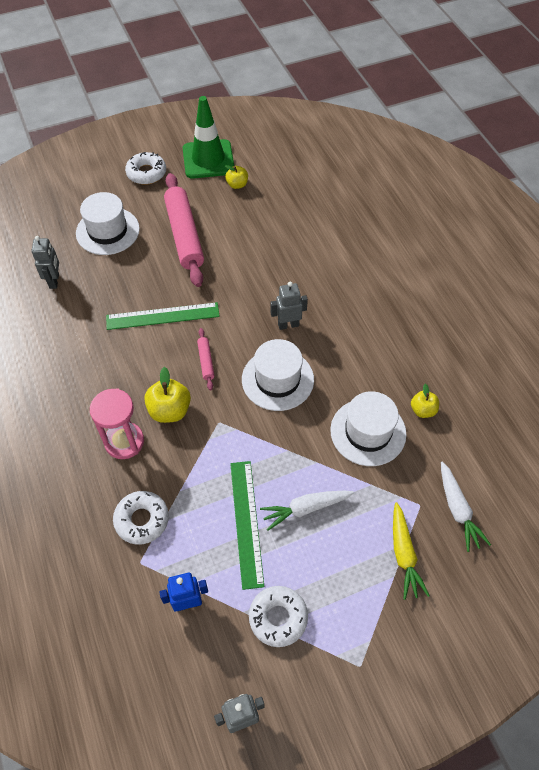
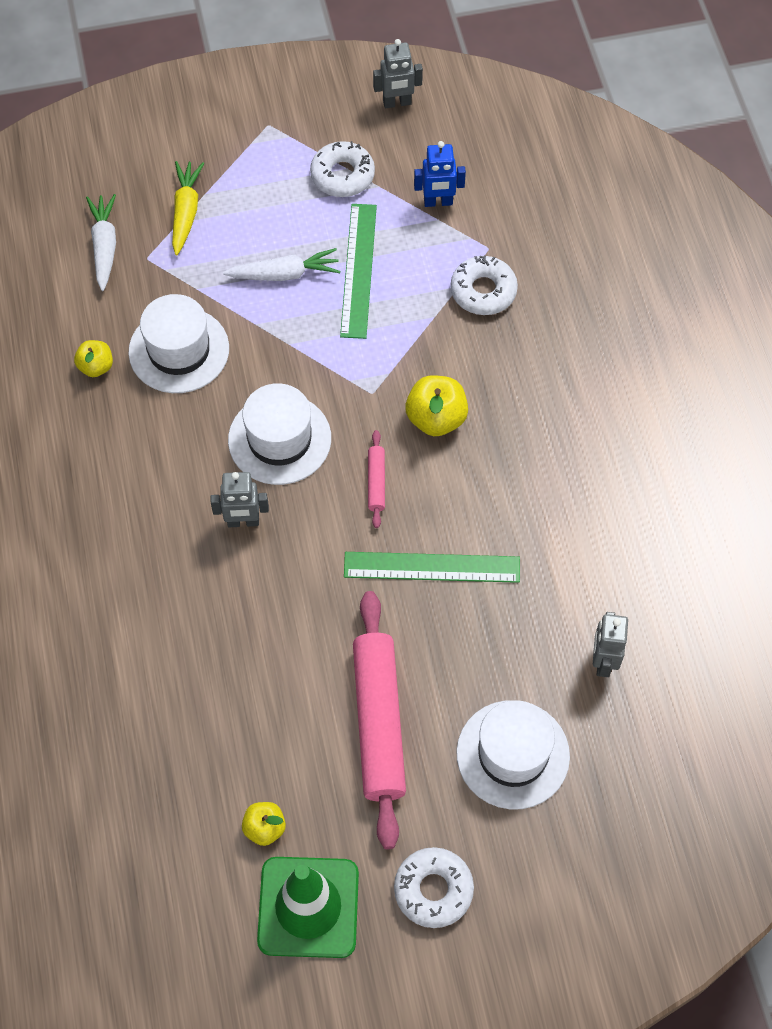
camera: 170 degrees left, 5 degrees up
pink hourglass [90,388,144,459] -> none

